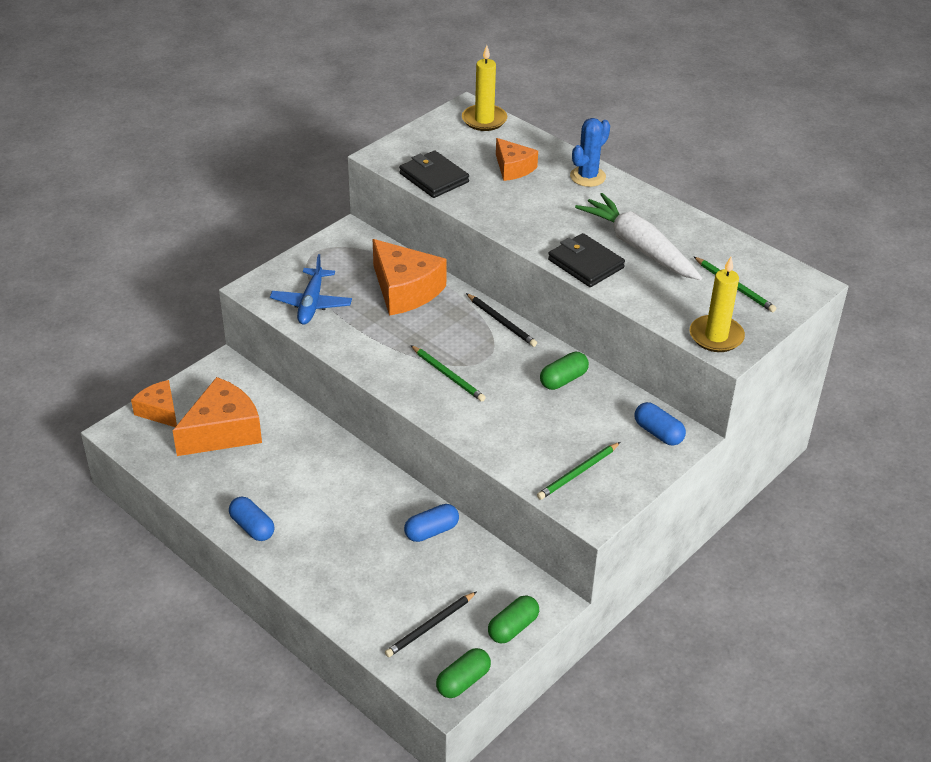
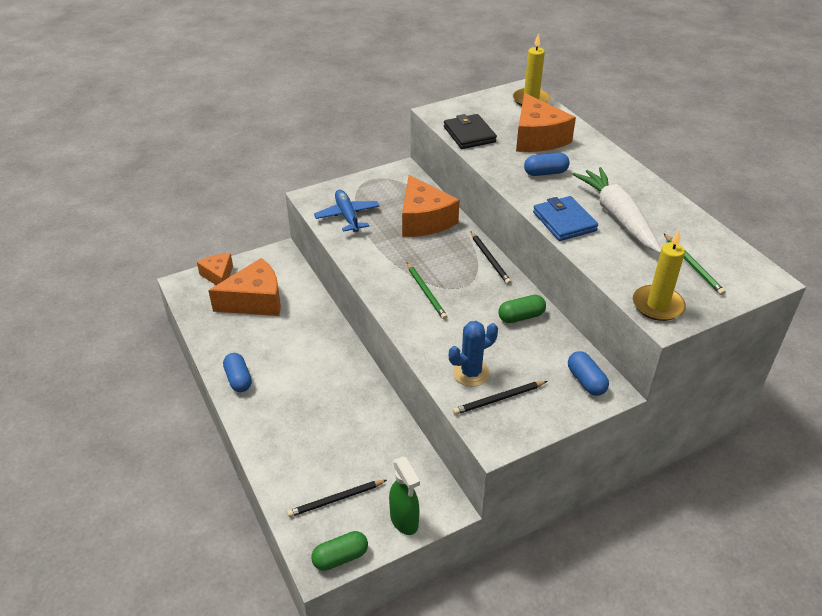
camera: 20 degrees right, 0 degrees up
blue plane [270,254,352,325] -> blue plane turned 135 degrees clockwise [314,190,380,232]
blue capsule [404,504,459,542] -> blue capsule moved to [524,153,570,176]
green capsule [488,595,539,643] -> green spray bottle [389,456,420,535]
orange cheese [496,138,538,181] -> orange cheese [516,93,576,152], size x1.69
green pencil [537,442,620,500] -> black pencil [453,381,547,415]
black wallet [548,233,625,287] -> blue wallet [533,196,598,241]
blue cactus [570,118,610,187] -> blue cactus moved to [449,321,498,387]

